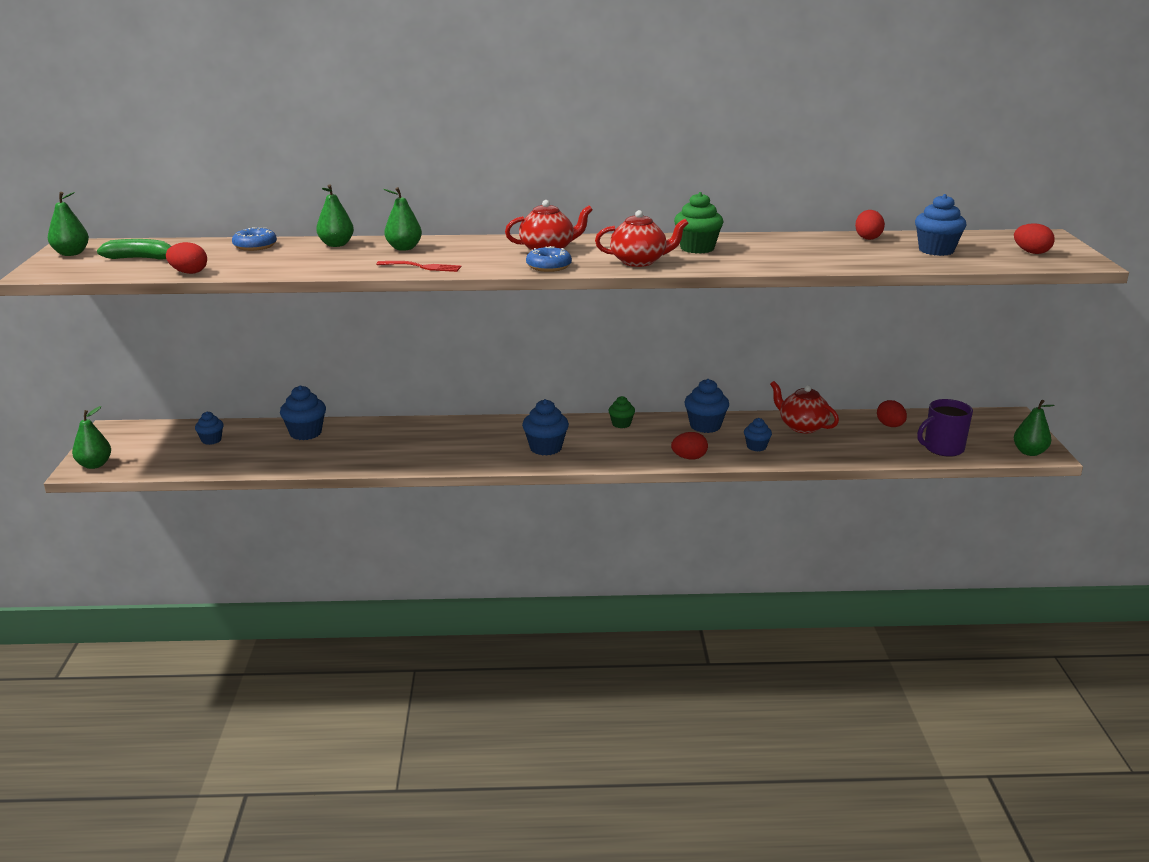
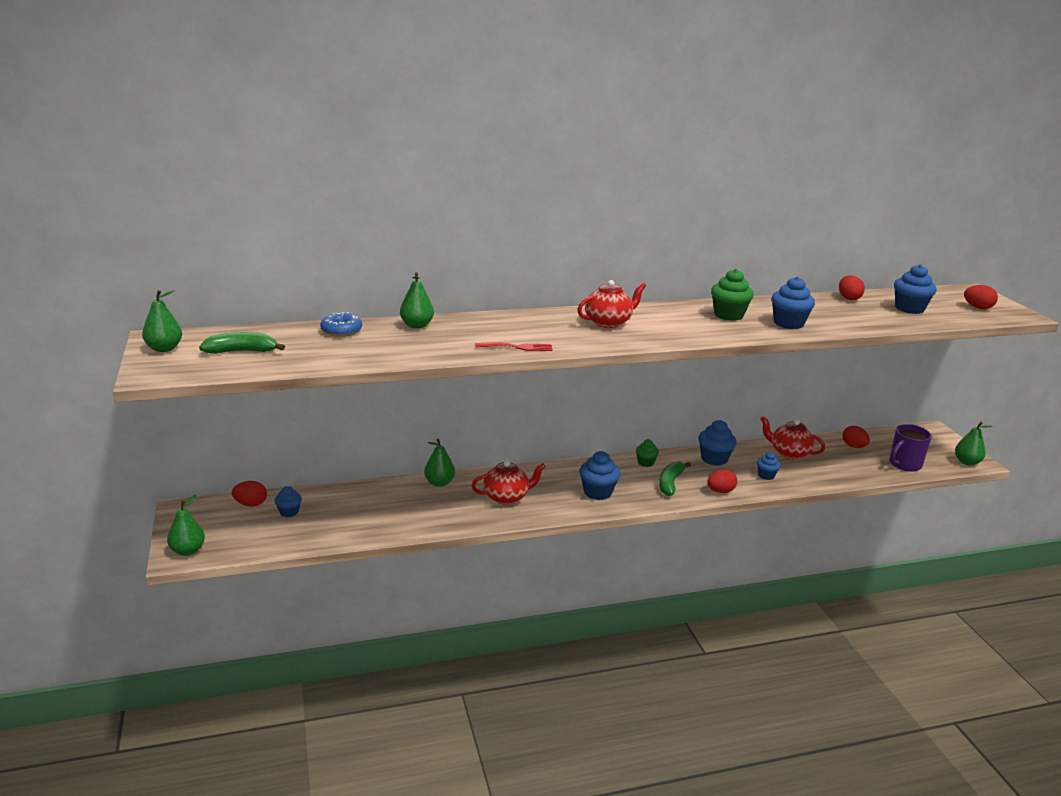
camera: 15 degrees left, 0 degrees up
red egg [166,242,207,274] -> red egg moved to [232,481,267,506]
blue cupcake [280,385,326,440] -> blue cupcake moved to [771,277,815,329]
green pear [383,187,422,251] -> green pear moved to [424,439,455,487]
blue donut [526,246,572,272] -> none
red teapot [595,210,689,267] -> red teapot moved to [471,460,546,505]
none -> green banana [659,462,691,496]

